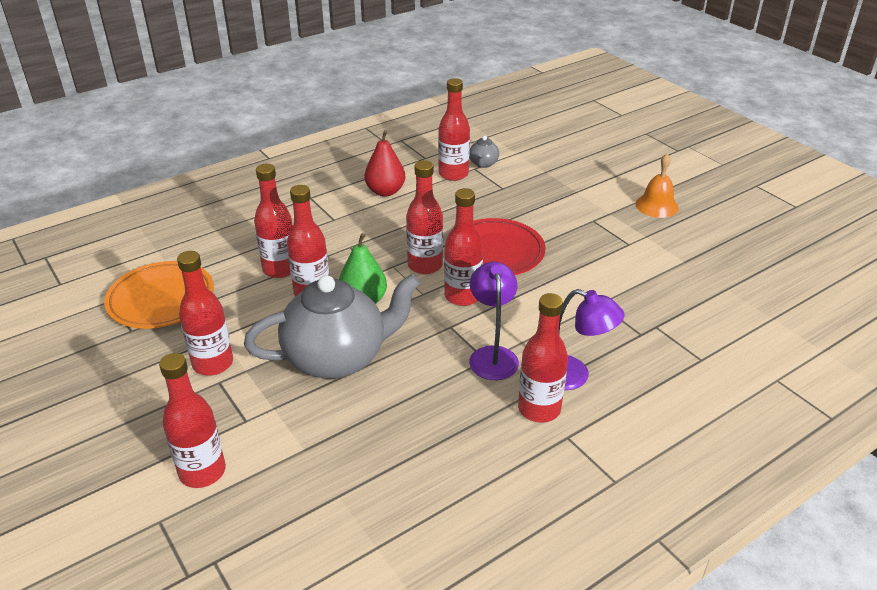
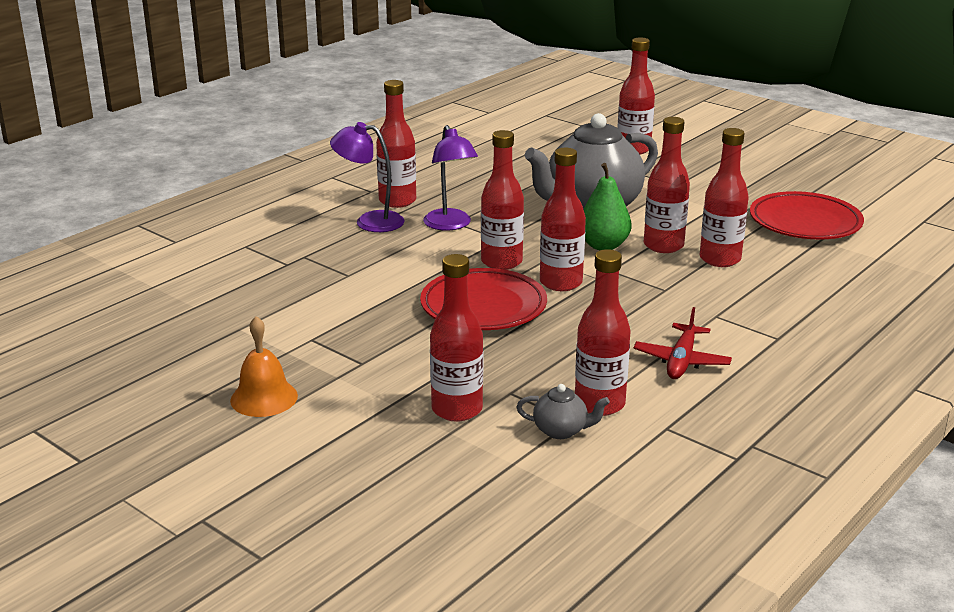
camera: 165 degrees right, 10 degrees down
orange plate [104,261,214,329] -> red plate [750,191,864,239]
red bottle [177,251,233,376] -> red bottle moved to [430,254,483,422]
red pear [364,130,405,197] -> red plane [633,307,732,379]
grey teapot [469,136,499,168] -> grey teapot turned 105 degrees clockwise [516,384,610,439]

